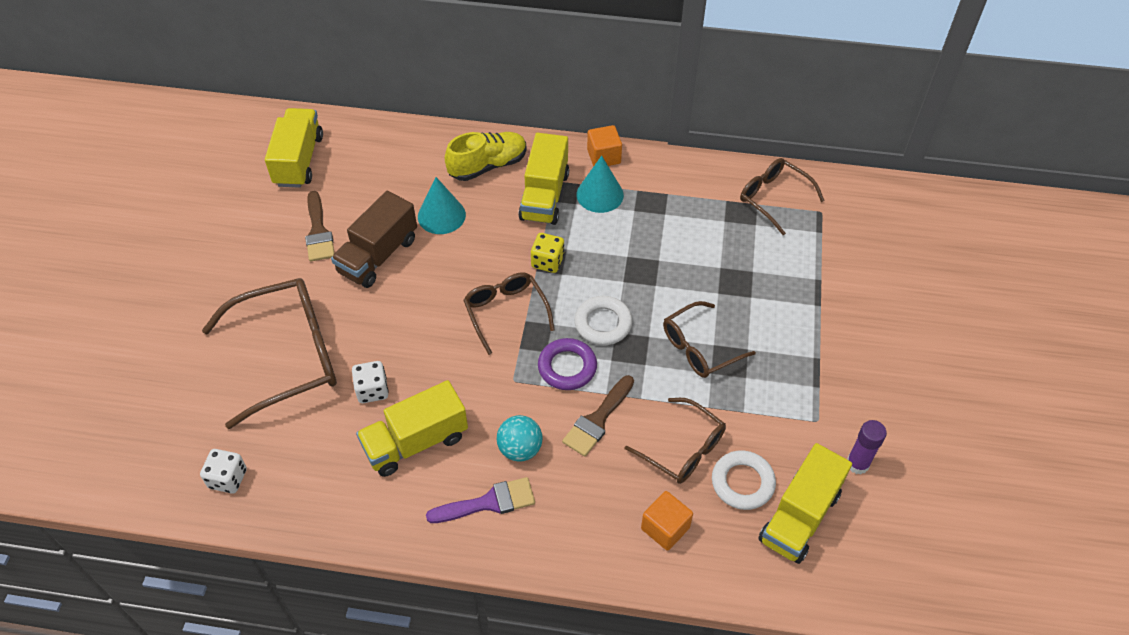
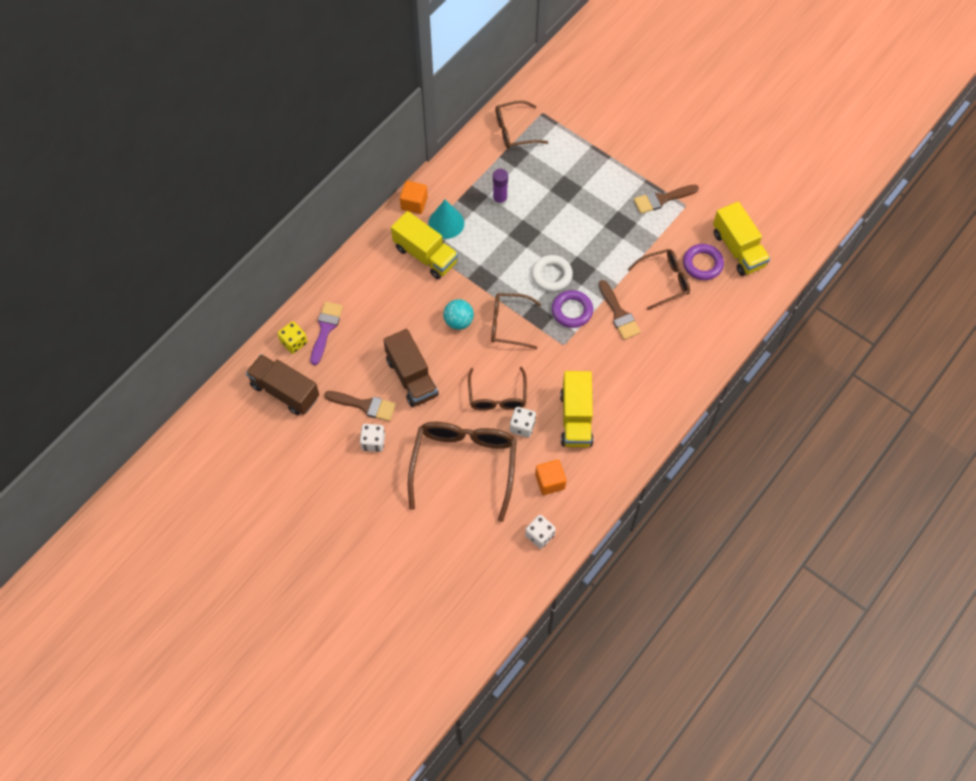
camera: 60 degrees left, 10 degrees up
yellow truck [265,108,323,188] -> brown truck [246,354,319,415]
turquoise cone [418,177,466,234] -> none
purple brush [426,477,535,523] -> purple brush moved to [310,301,343,365]
yellow shoe [445,132,527,181] -> none
turquoise ball [497,415,543,462] -> turquoise ball moved to [443,299,474,330]
yellow dice [531,233,564,273] -> yellow dice moved to [278,321,307,354]
orange cube [641,491,693,551] -> orange cube moved to [535,459,566,495]
brown glasses [663,301,756,378] -> brown glasses moved to [468,367,527,411]
white ring [712,450,776,510] -> purple ring [683,244,724,280]
purple glue stick [847,420,887,474] -> purple glue stick moved to [493,169,508,206]
none -> white dice [360,424,385,452]
none -> brown brush [634,185,699,214]

